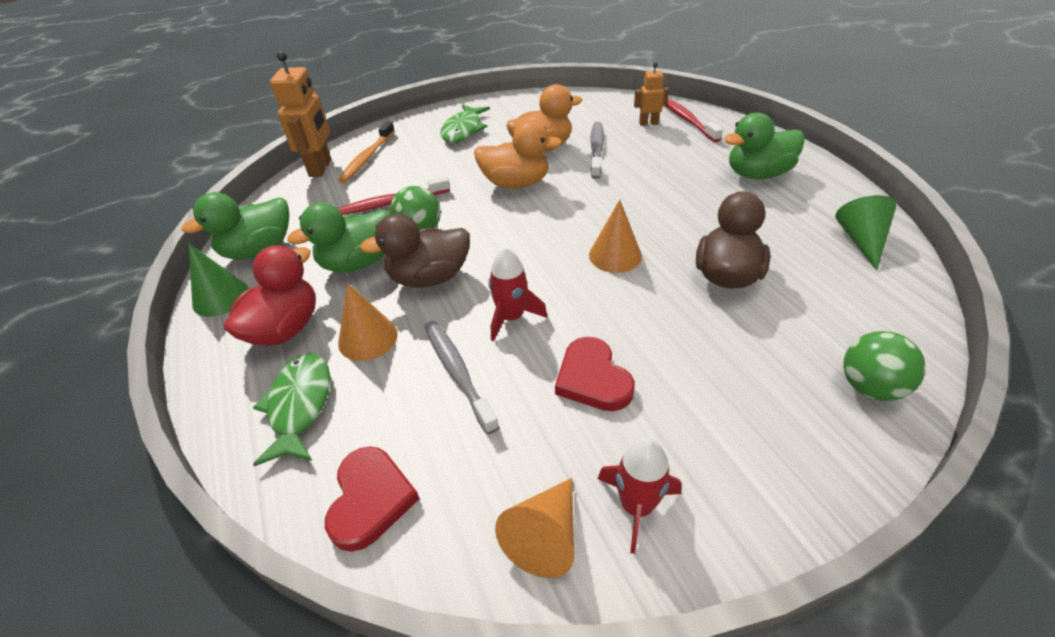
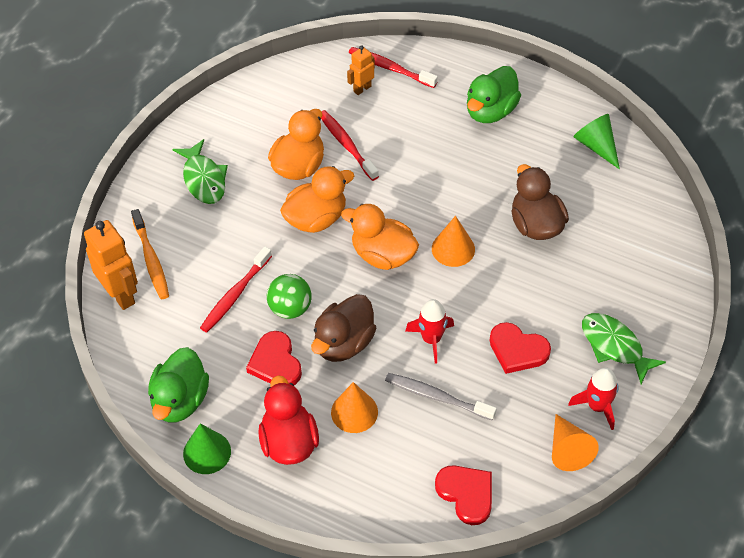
camera: 40 degrees left, 10 degrees up
green fish [253,353,330,466] -> green fish moved to [582,313,666,384]
green duck [287,202,391,272] -> red heart [246,331,302,385]
grey toothbrush [590,122,604,179] -> red toothbrush [321,110,379,181]
green ball [843,331,926,401] -> none
none -> orange duck [341,204,419,270]

